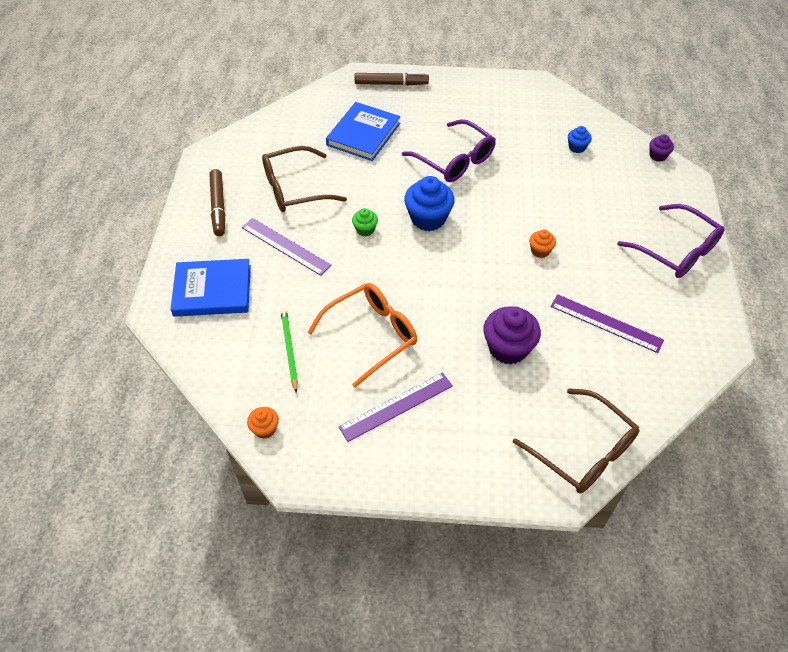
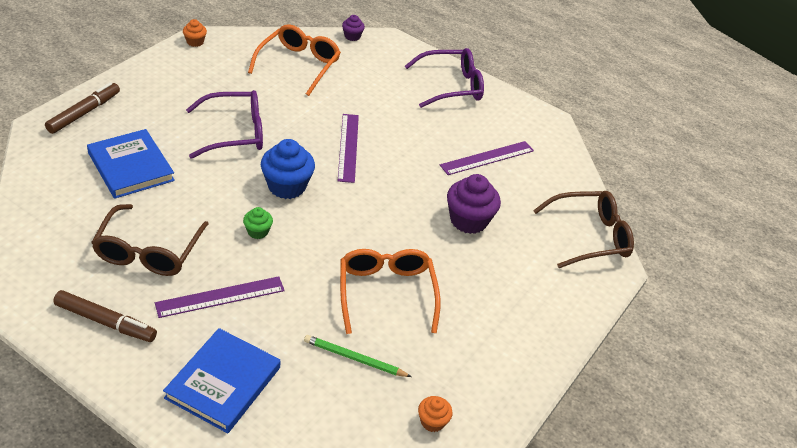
camera: 65 degrees left, 10 degrees down
purple ruler [339,372,453,442] -> purple ruler moved to [338,114,359,183]
orange cupcake [529,229,556,258] -> orange cupcake moved to [183,19,207,47]
blue cupcake [568,126,592,153] -> orange glasses [248,24,341,96]

